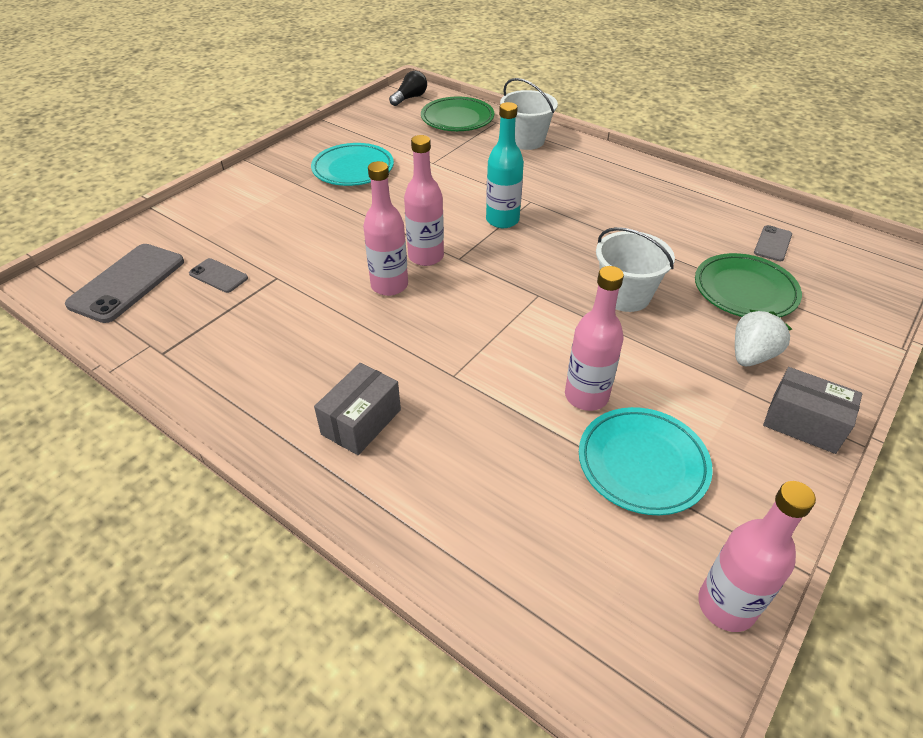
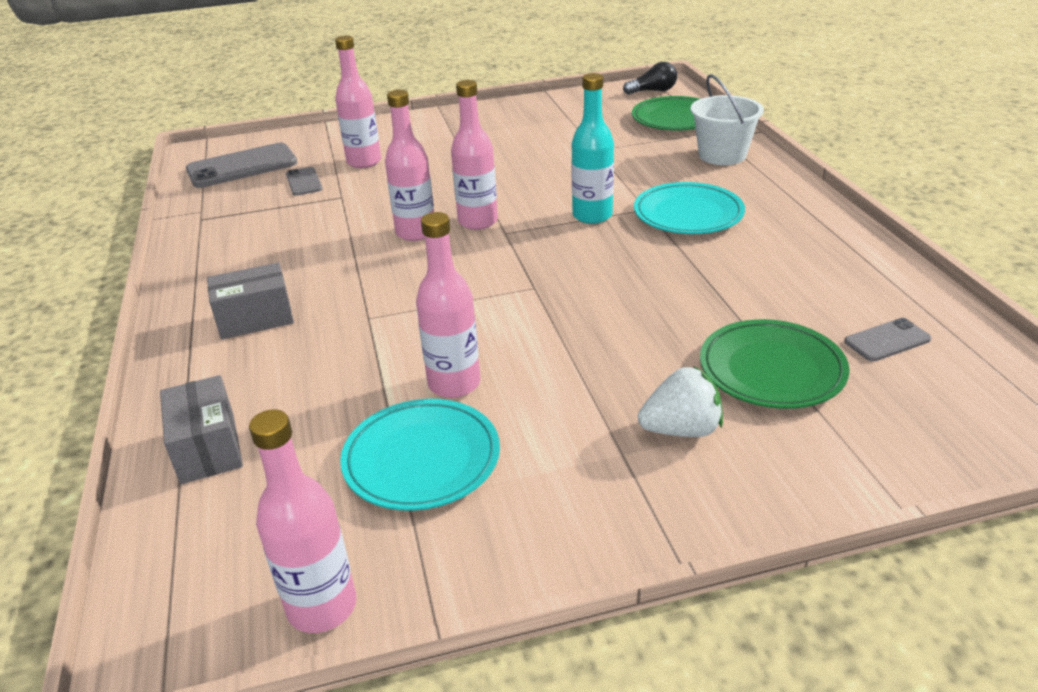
camera: 40 degrees right, 10 degrees down
turquoise plate [311,143,394,186] -> turquoise plate moved to [634,182,745,234]
white bucket [596,227,675,312] -> none
grey box [763,367,862,454] -> grey box moved to [160,375,243,484]
none -> pink bottle [335,35,381,168]

